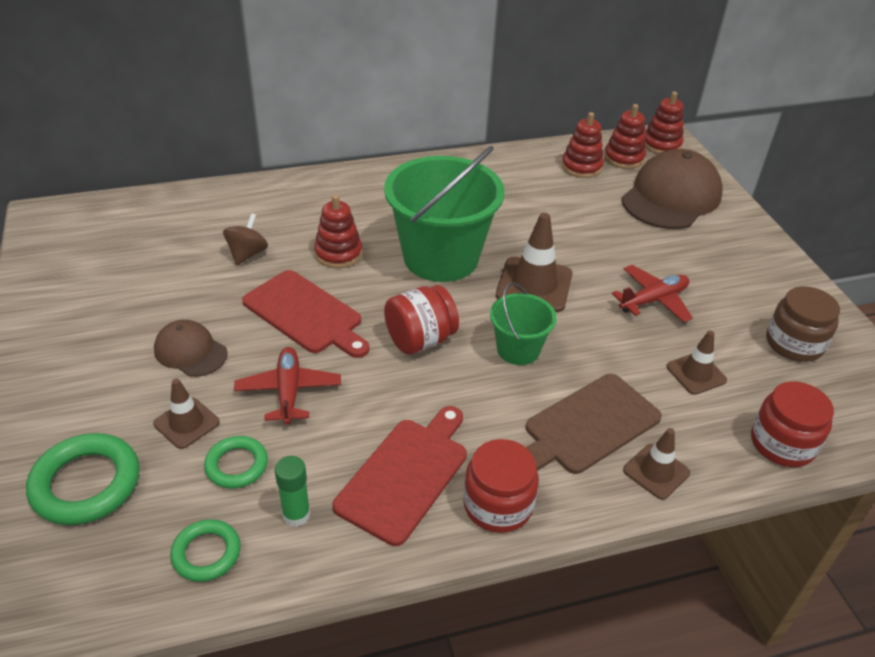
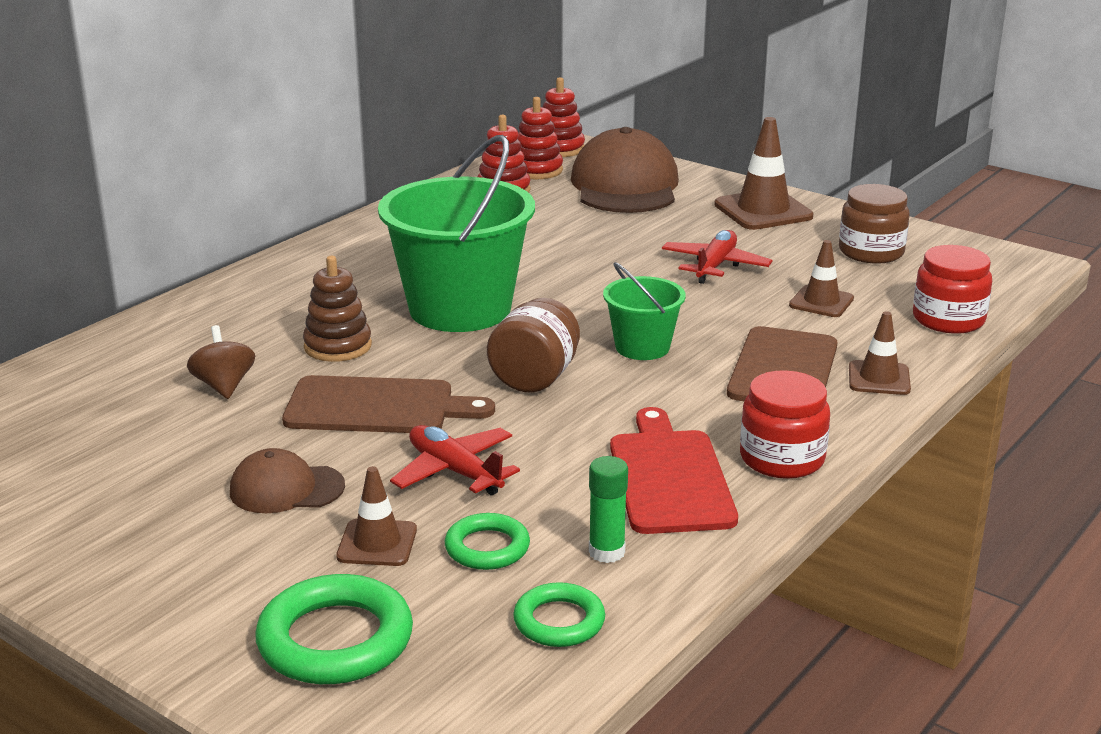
camera: 35 degrees left, 15 degrees down
red cutting board [242,270,370,358] -> brown cutting board [282,375,495,433]
red stacking toy [314,195,363,268] -> brown stacking toy [303,256,372,362]
red jar [384,285,459,355] -> brown jar [487,298,580,393]
brown traffic cone [496,213,573,312] -> brown traffic cone moved to [714,117,813,230]

